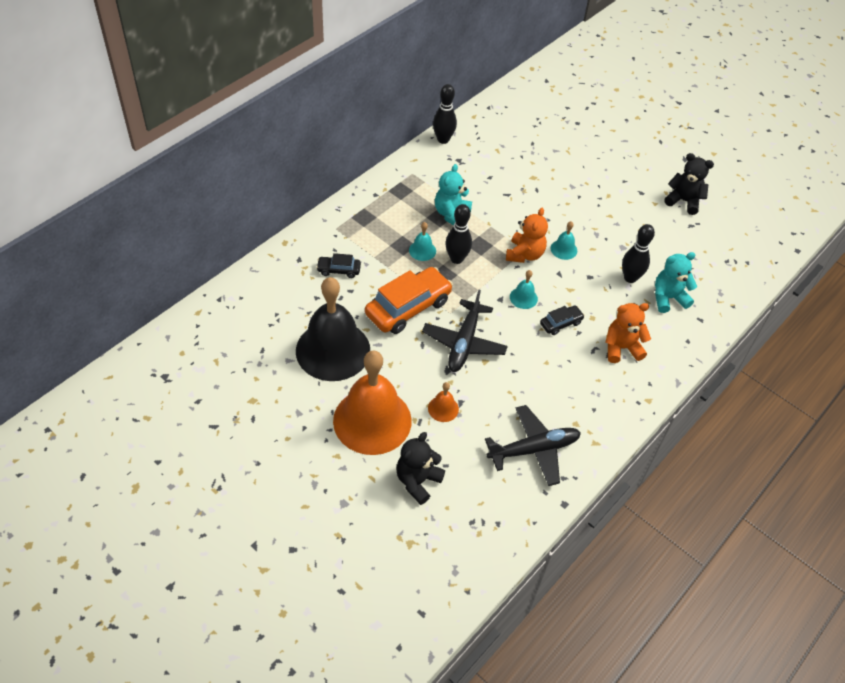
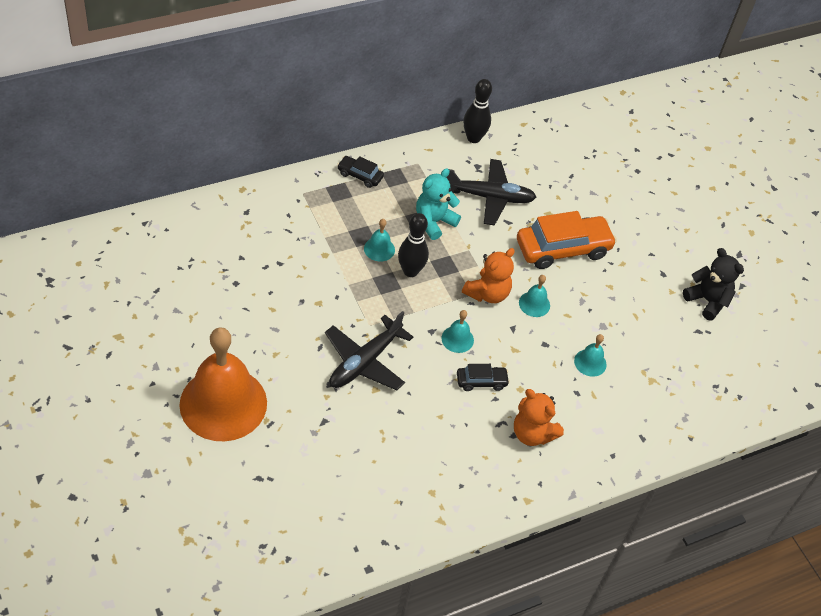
camera: 20 degrees right, 0 degrees up
black bell [296,277,370,381] -> none
black car [316,253,361,278] -> black car moved to [337,156,384,188]
orange car [365,267,453,334] -> orange car moved to [517,211,617,269]
black teddy bear [396,432,445,505] -> none
orange bell [428,382,459,422] -> none
black plane [485,405,581,486] -> black plane moved to [446,159,536,226]
orange teddy bear [605,303,651,363] -> orange teddy bear turned 150 degrees counterclockwise [514,389,564,446]
black bowling pin [622,224,655,283] -> turquoise bell [574,334,606,377]
turquoise teddy bear [655,252,697,313] -> none

